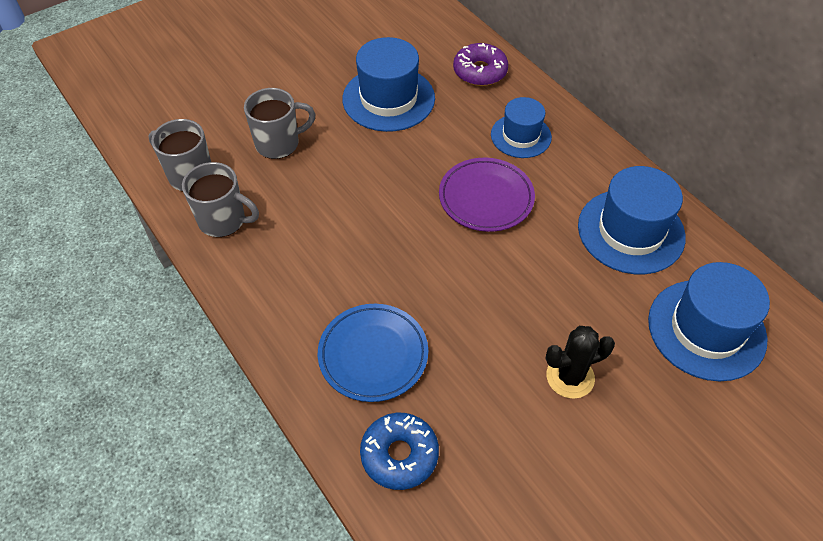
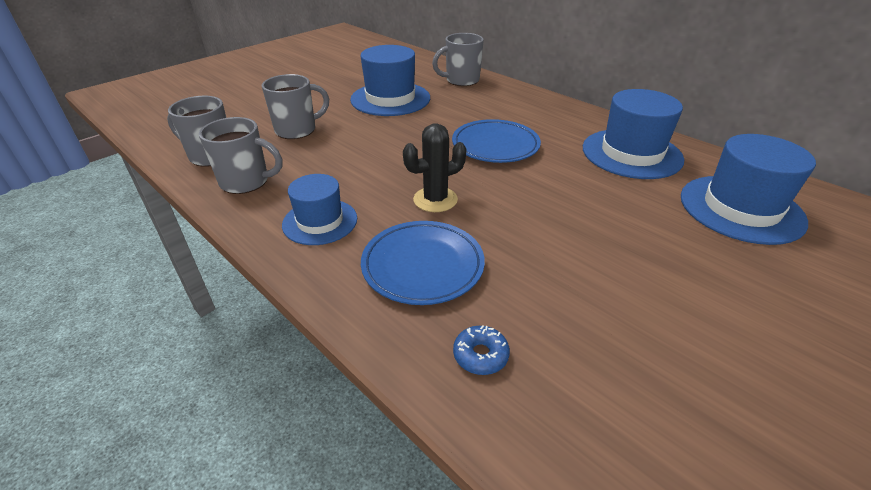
camera: 10 degrees left, 15 degrees down
blue donut [360,413,439,490] -> blue donut [453,325,510,375], size x0.58
purple plate [439,158,535,232] -> blue plate [452,119,541,163]
purple donut [453,43,508,86] -> grey mug [432,33,484,86]
blue hat [491,97,552,158] -> blue hat moved to [282,174,357,245]
black cactus [546,326,615,399] -> black cactus moved to [403,123,466,212]

